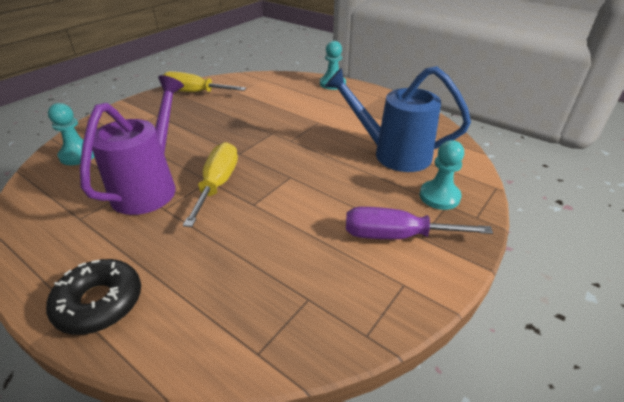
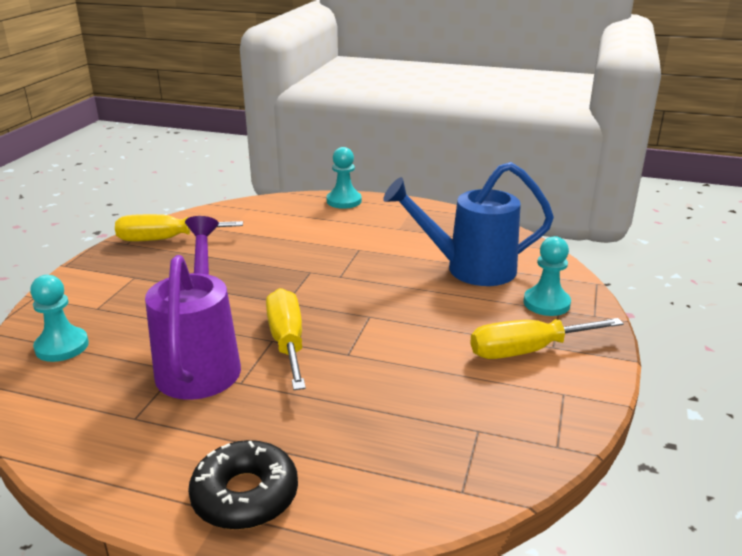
camera: 20 degrees left, 10 degrees down
purple screwdriver [346,207,493,239] -> yellow screwdriver [470,318,624,359]

